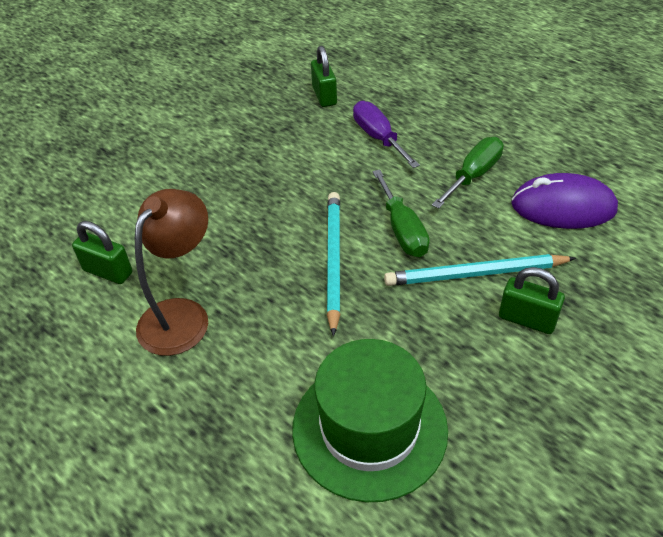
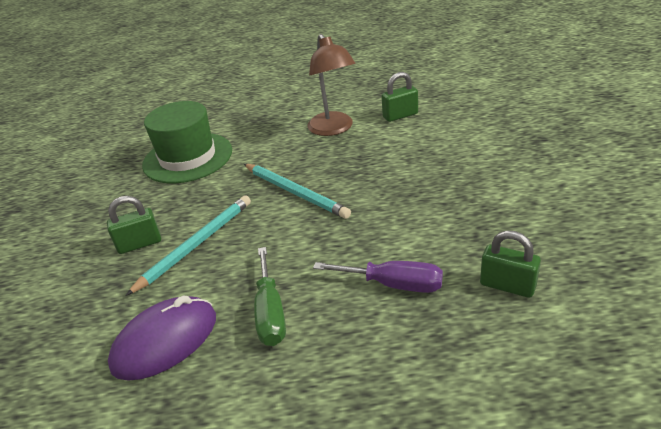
camera: 135 degrees right, 10 degrees down
green screwdriver [373,170,430,257] -> none

